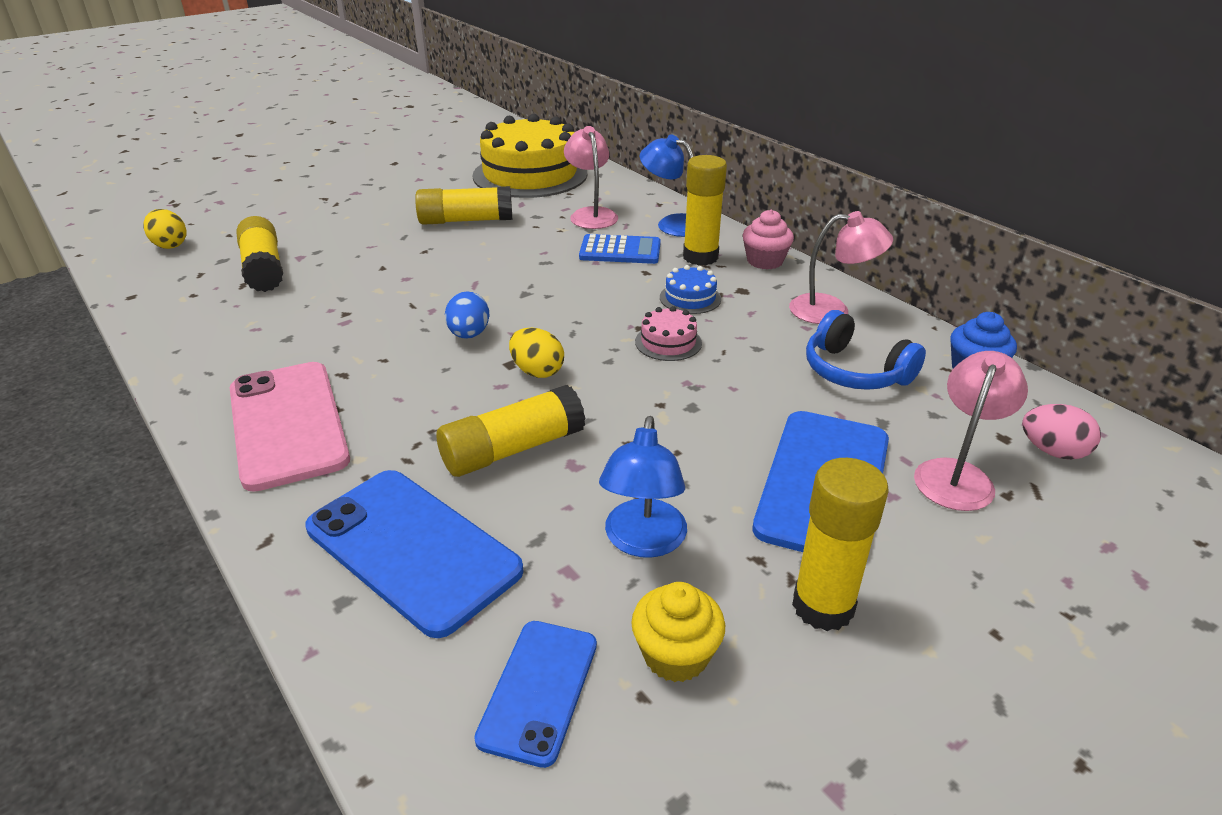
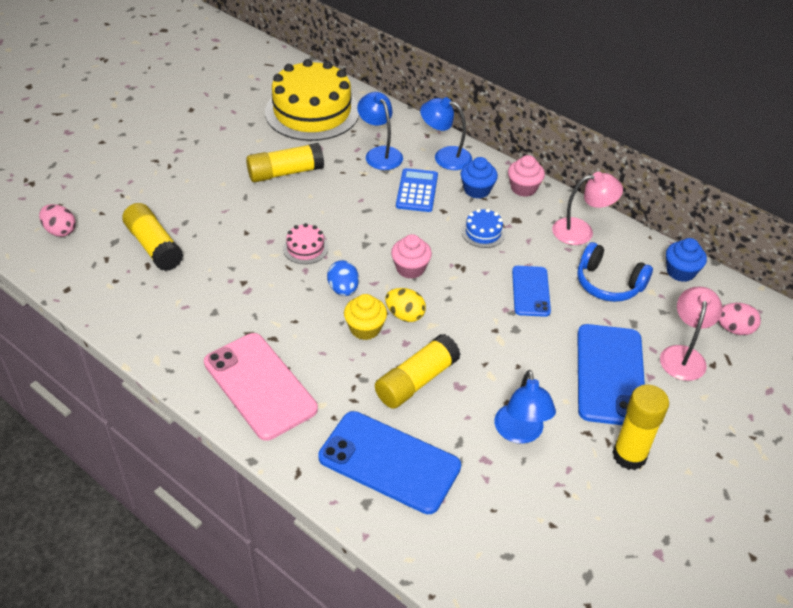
camera: 15 degrees left, 10 degrees up
yellow egg [143,209,187,249] -> pink egg [39,204,76,237]
blue phone [474,621,597,768] -> blue phone moved to [512,266,551,317]
pink lamp [564,126,618,229] -> blue lamp [357,92,403,170]
blue calculator [579,234,661,264] -> blue calculator turned 75 degrees counterclockwise [396,168,438,212]
yellow cupcake [631,582,725,682] -> yellow cupcake moved to [344,294,387,340]
pink cake [635,306,702,361] -> pink cake moved to [283,223,328,264]
yellow glue stick [683,155,727,265] -> blue cupcake [461,157,498,199]
none -> pink cupcake [391,234,432,279]

